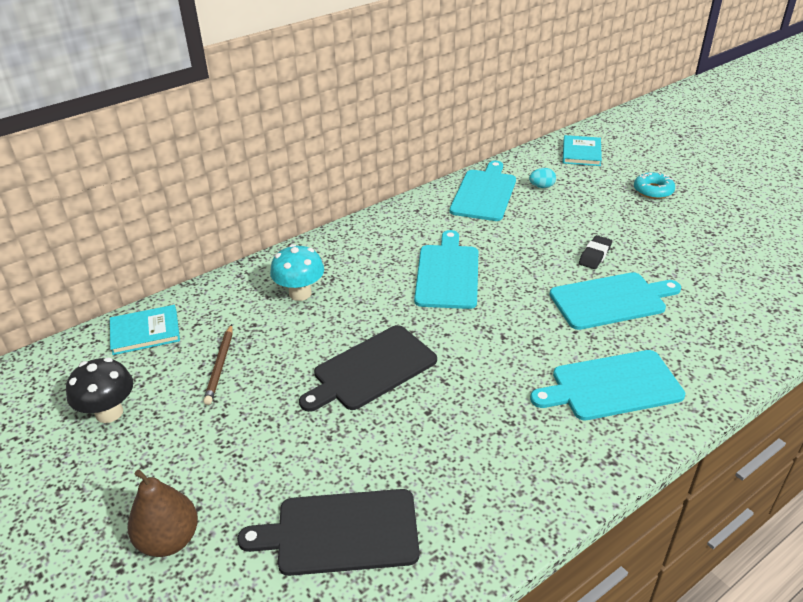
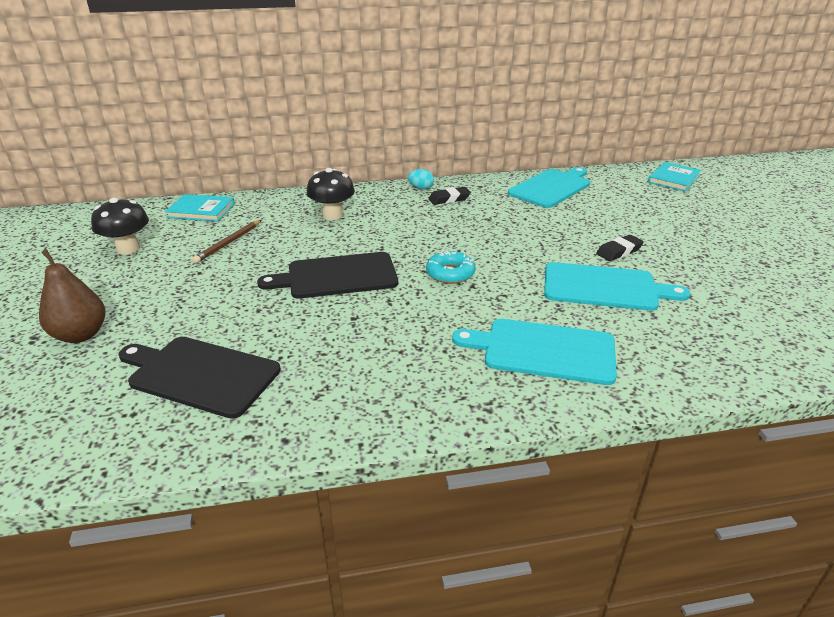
camera: 25 degrees right, 5 degrees down
turquoise mushroom [270,244,324,301] -> black mushroom [307,168,355,220]
turquoise cutting board [414,230,478,309] -> none
turquoise egg [529,168,556,188] -> turquoise egg moved to [408,169,434,190]
turquoise donut [634,172,675,199] -> turquoise donut moved to [426,251,475,284]
none -> black eraser [428,187,471,205]

